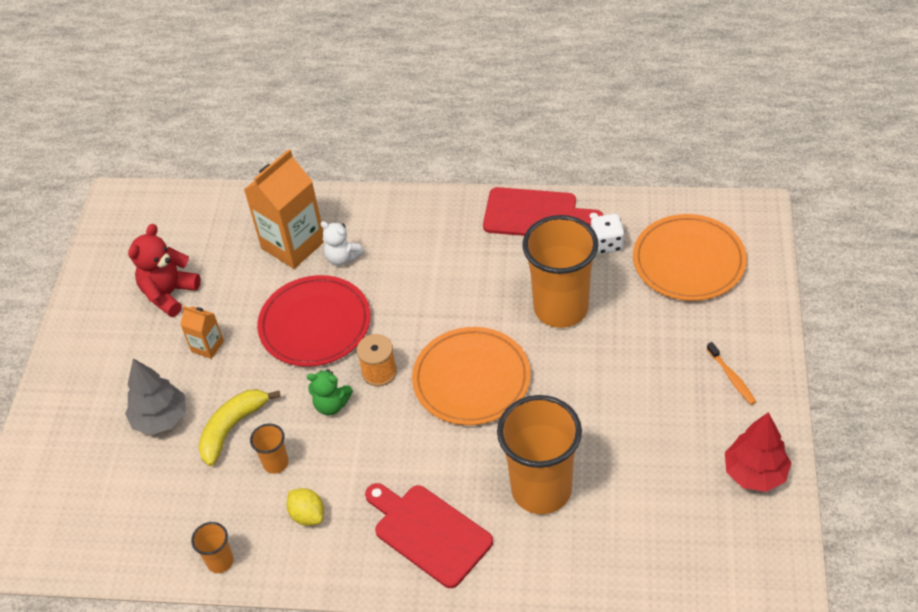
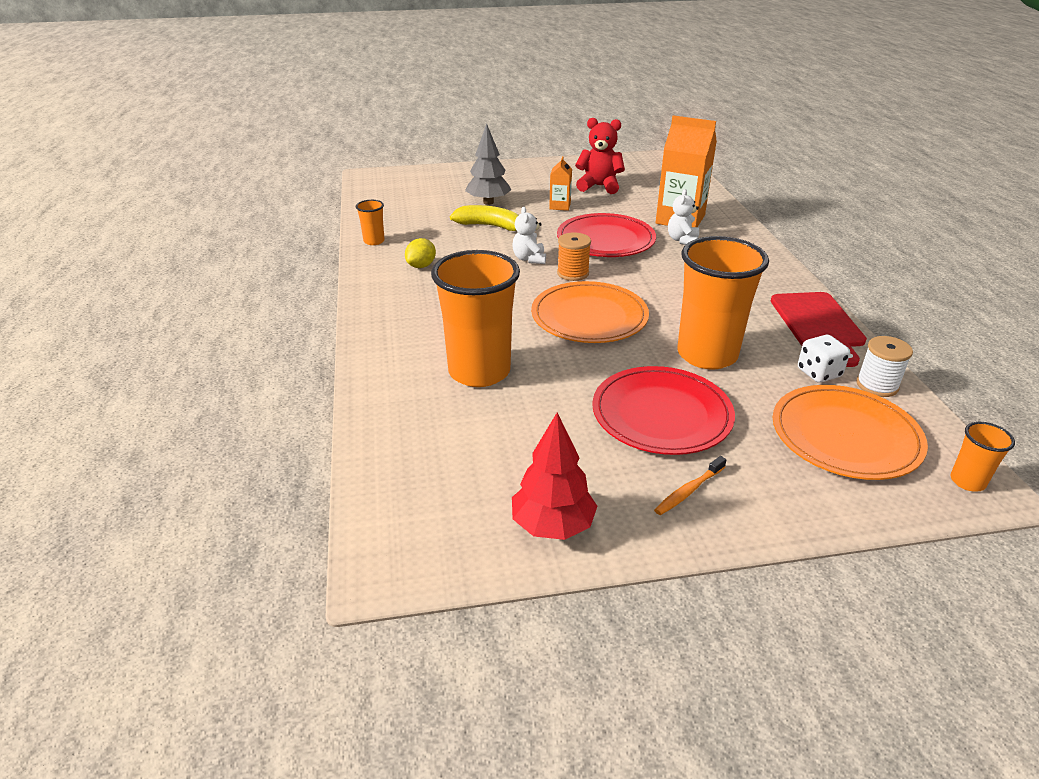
camera: 70 degrees right, 15 degrees down
orange cup [250,424,289,474] -> orange cup moved to [950,422,1015,491]
green teddy bear [307,369,353,415] -> white teddy bear [512,207,546,264]
red cutting board [365,483,493,588] -> none
none -> red plate [593,366,735,455]
none -> white spool [856,336,913,397]

